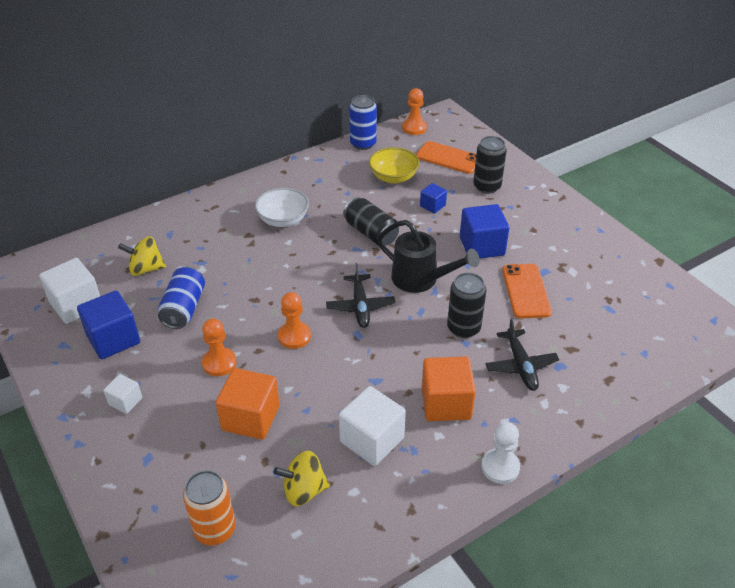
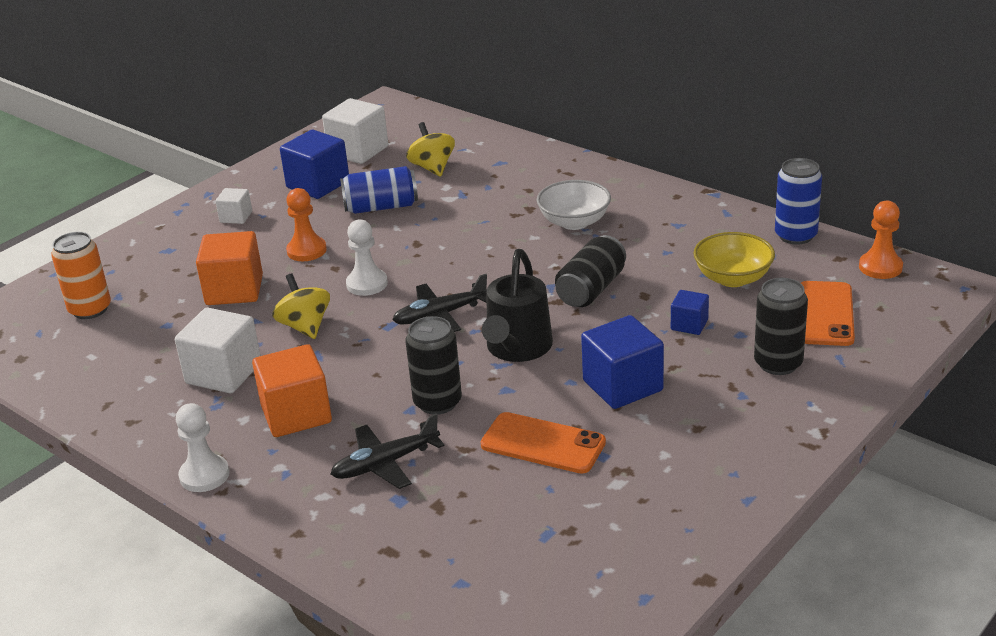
camera: 75 degrees right, 10 degrees down
yellow spinning top [273,451,330,506] -> yellow spinning top moved to [272,273,330,339]
orange pawn [278,292,311,349] -> white pawn [346,219,388,296]
orange phone [502,264,552,318] -> orange phone turned 45 degrees clockwise [481,412,606,474]

